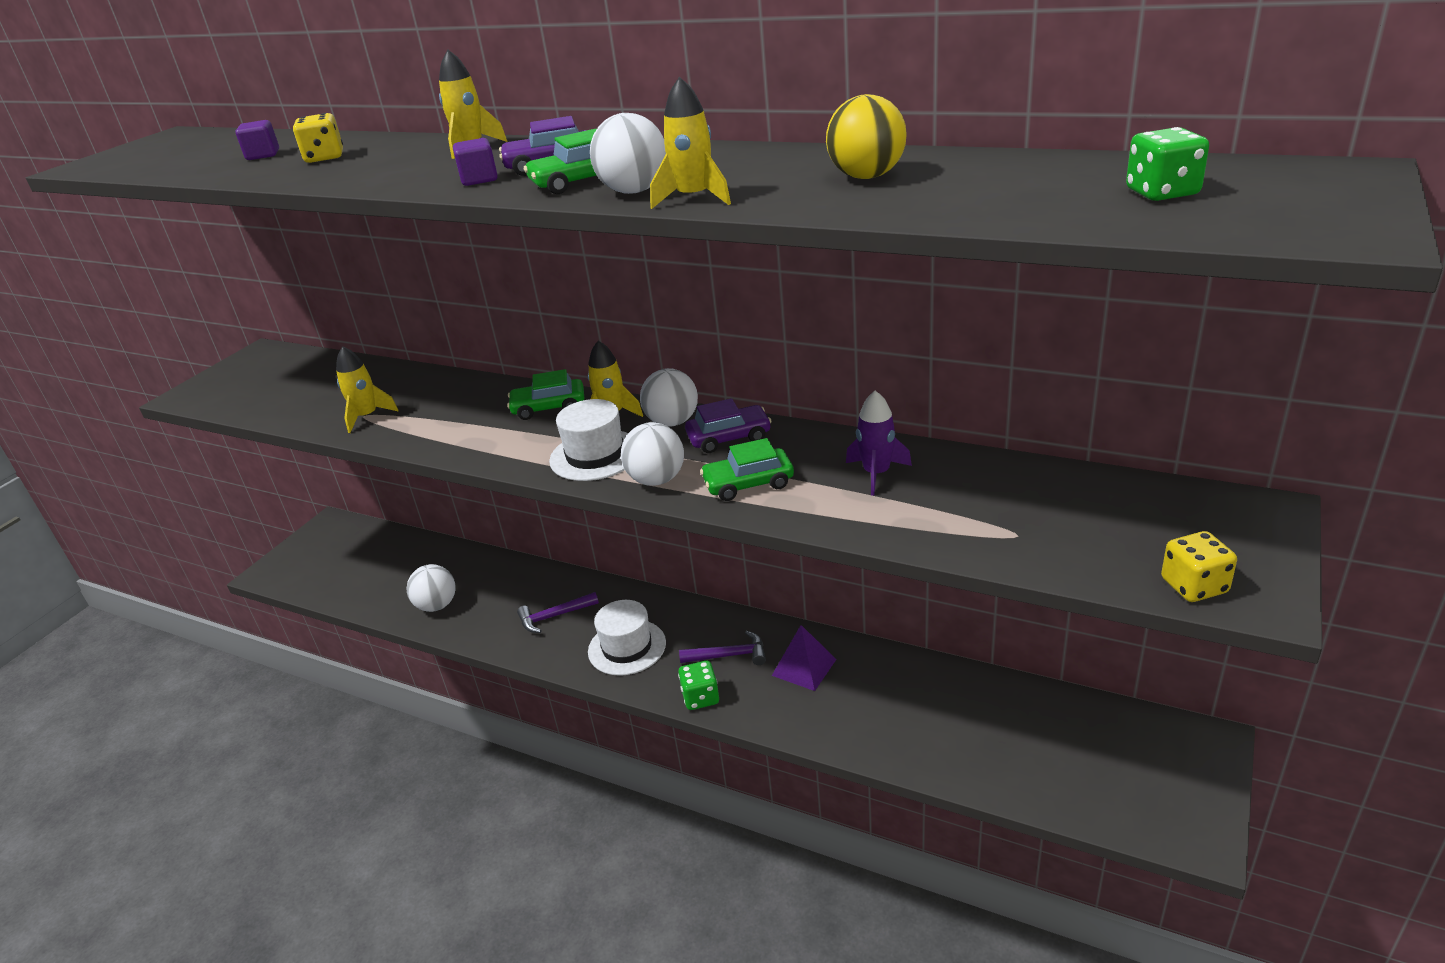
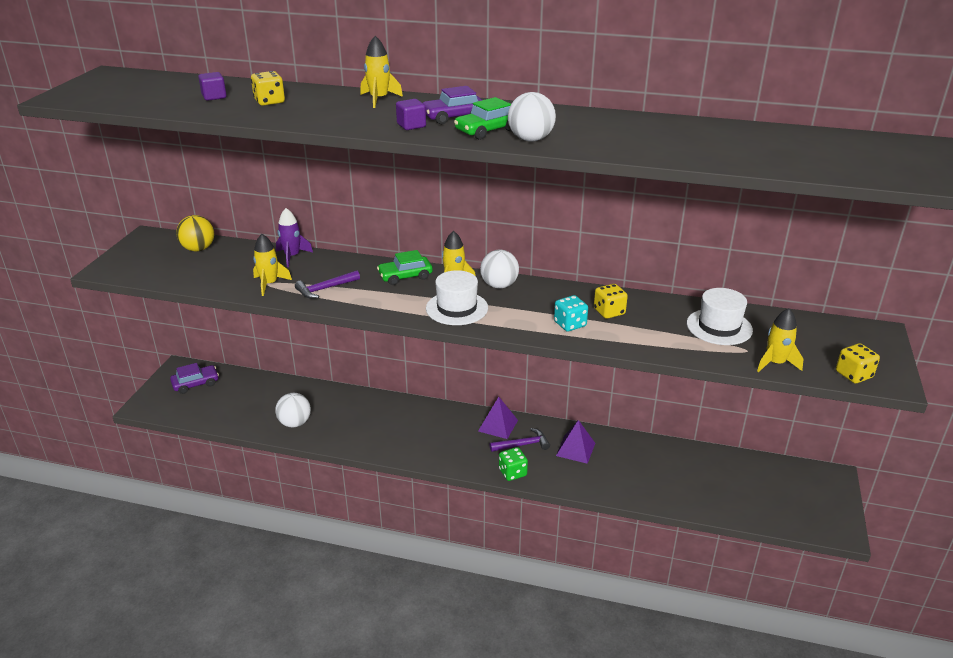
camera: 15 degrees left, 0 degrees up
purple hammer [517,592,599,633] -> purple hammer moved to [295,270,360,299]
white hat [588,600,666,676] -> white hat moved to [687,288,753,345]
white ball [621,422,684,486] -> none
yellow rocket [650,76,731,209] -> yellow rocket moved to [757,308,803,372]
purple car [685,398,772,453] -> purple car moved to [170,363,219,394]
green car [700,438,794,501] -> turquoise dice [554,295,588,332]
yellow ball [826,94,907,179] -> yellow ball moved to [176,215,214,251]
purple rocket [846,391,912,496] -> purple rocket moved to [276,208,313,267]
green dice [1126,127,1209,201] -> none
none -> purple pyramid [478,397,518,439]
none -> yellow dice [594,284,628,319]

